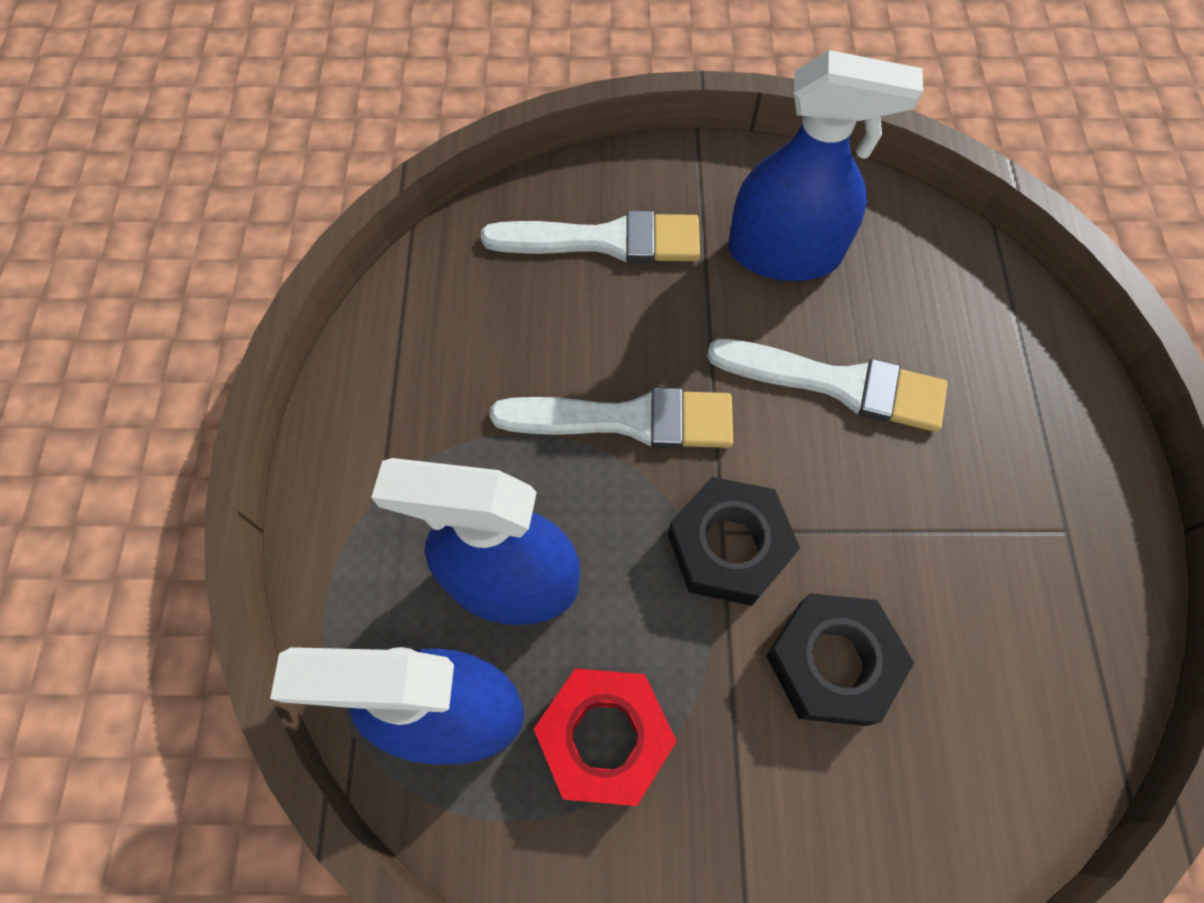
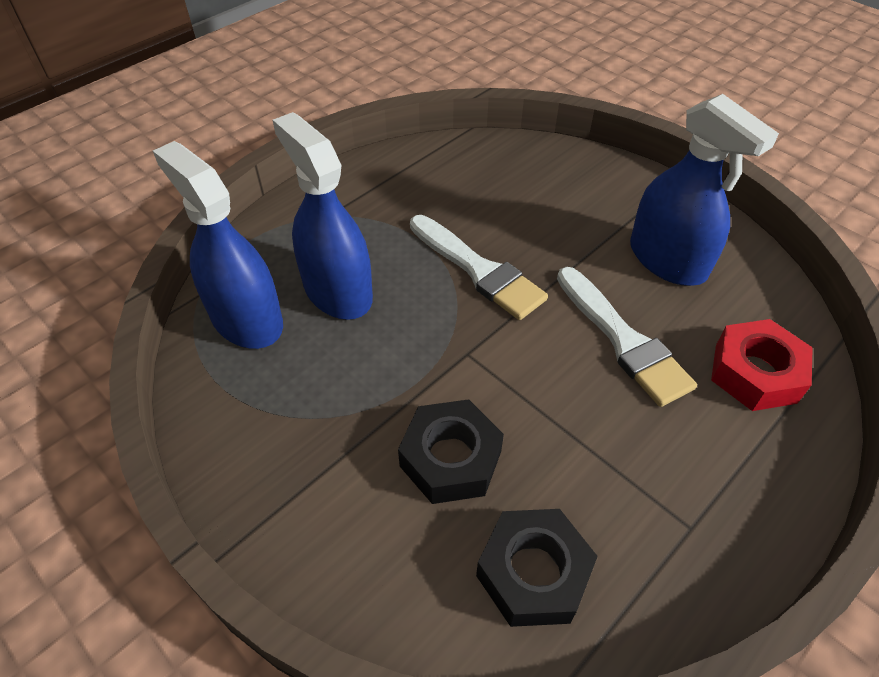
camera: 45 degrees right, 15 degrees down
white brush [481,211,700,263] -> none
red nut [534,668,677,806] -> red nut moved to [711,319,813,411]
black nut [668,477,800,606] -> black nut moved to [476,509,598,627]

